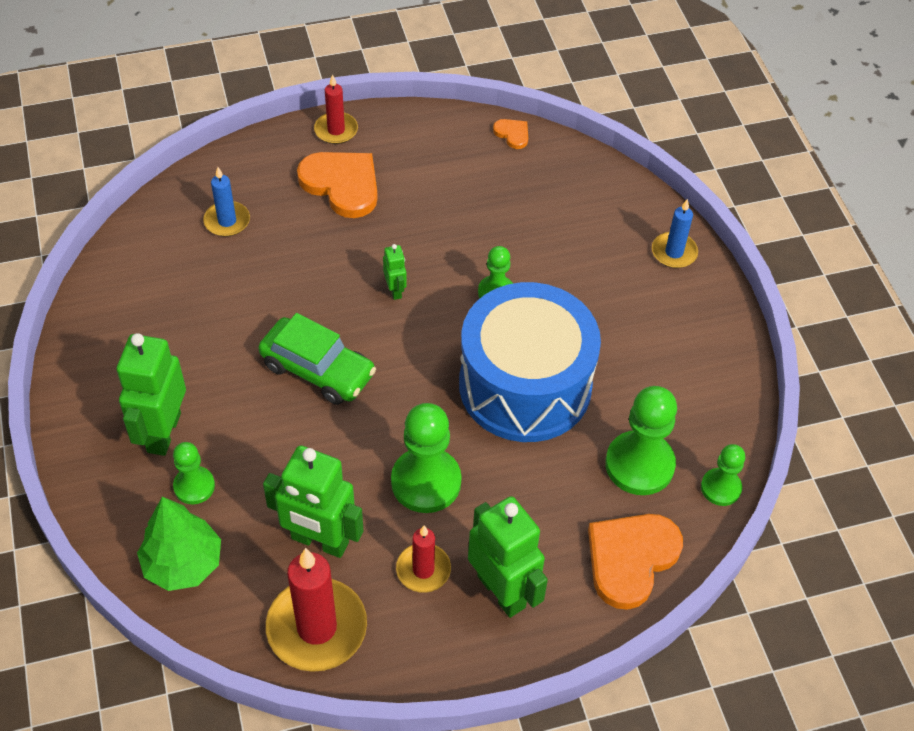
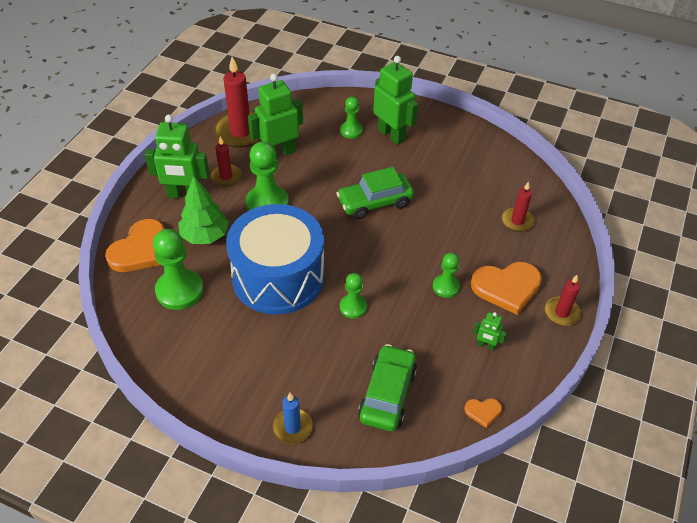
camera: 130 degrees right, 5 degrees down
green tree [137,497,221,591] -> green tree moved to [178,176,229,244]
blue candle [203,167,250,237] -> red candle [502,181,534,232]
green robot [383,244,407,300] -> green robot moved to [473,312,507,351]
orange heart [588,514,683,610] -> orange heart turned 45 degrees clockwise [105,219,165,272]
green pawn [701,444,745,506] -> green pawn moved to [433,253,460,298]
none -> green car [358,344,417,431]

